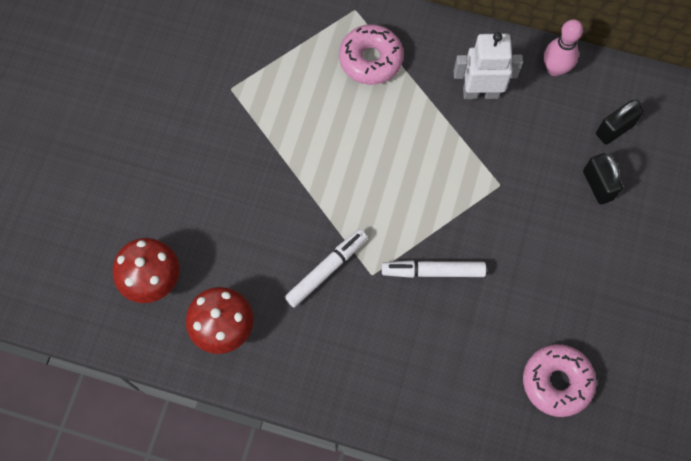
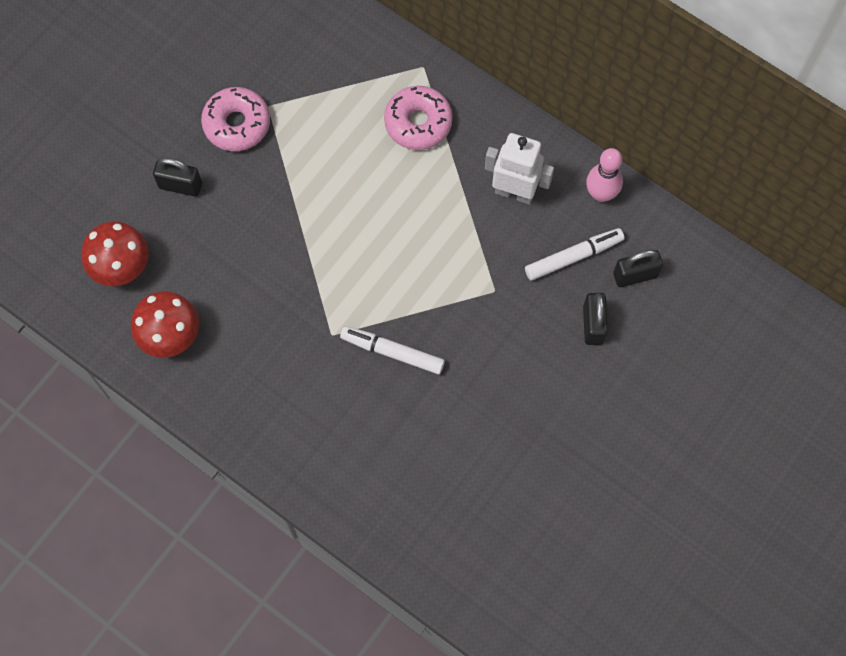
camera: 20 degrees right, 0 degrees up
white marker [285,229,368,308] -> white marker moved to [525,228,624,281]
pink donut [523,344,596,417] -> pink donut moved to [201,87,270,151]
none -> black padlock [153,158,202,197]

